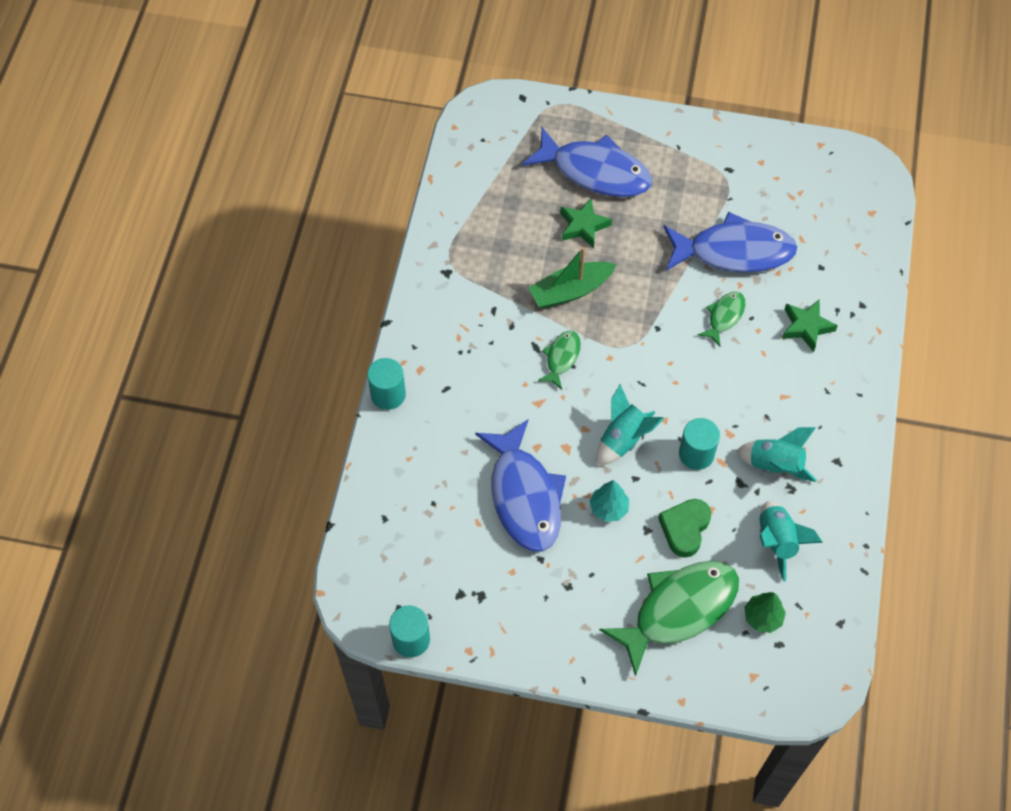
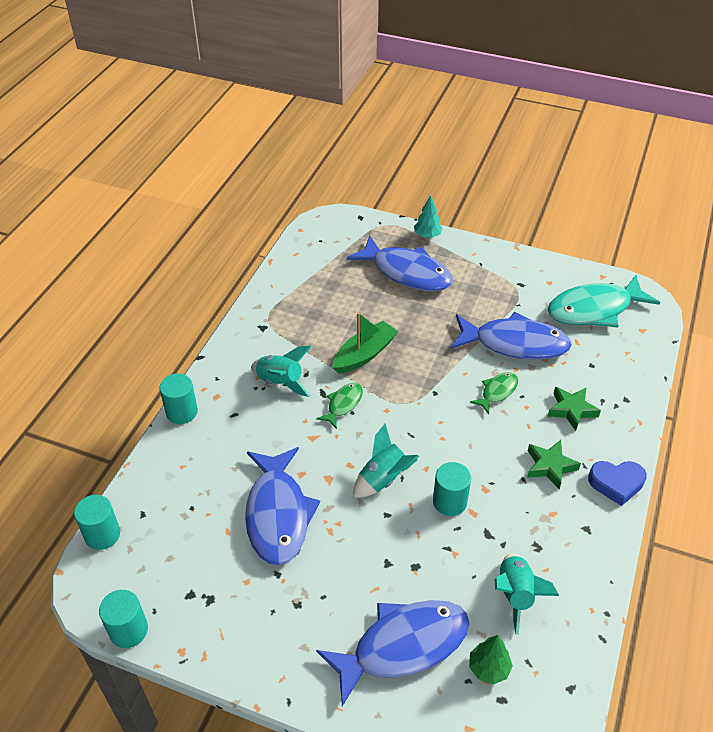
camera: 10 degrees right, 15 degrees down
green boat [528,247,617,308] -> green boat turned 150 degrees clockwise [332,312,398,374]
green star [560,198,612,248] -> green star moved to [527,440,581,490]
turquoise tree [590,480,629,522] -> turquoise tree moved to [414,195,442,238]
green fish [599,561,739,677] -> blue fish [316,600,469,706]
green heart [658,499,711,558] -> none
turquoise rocket [736,427,817,482] -> turquoise rocket moved to [251,346,311,397]
none -> turquoise cylinder [74,495,120,550]
none -> turquoise fish [548,275,660,327]
none -> blue heart [588,461,647,506]

